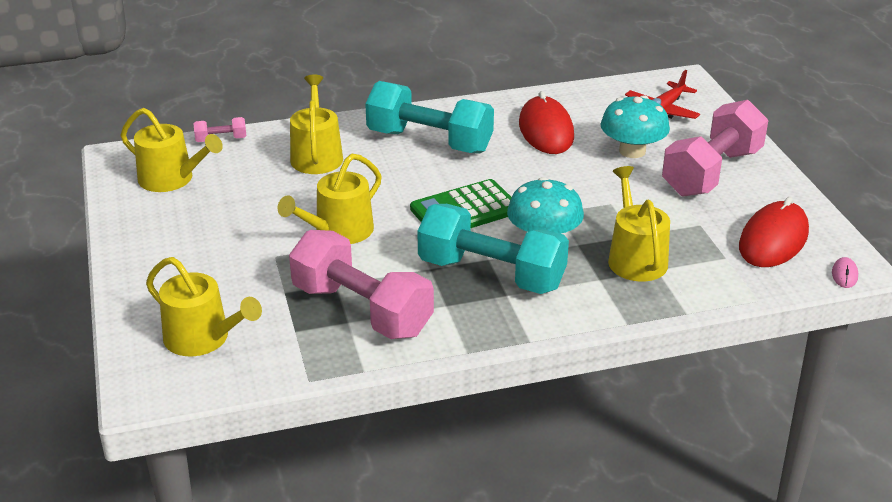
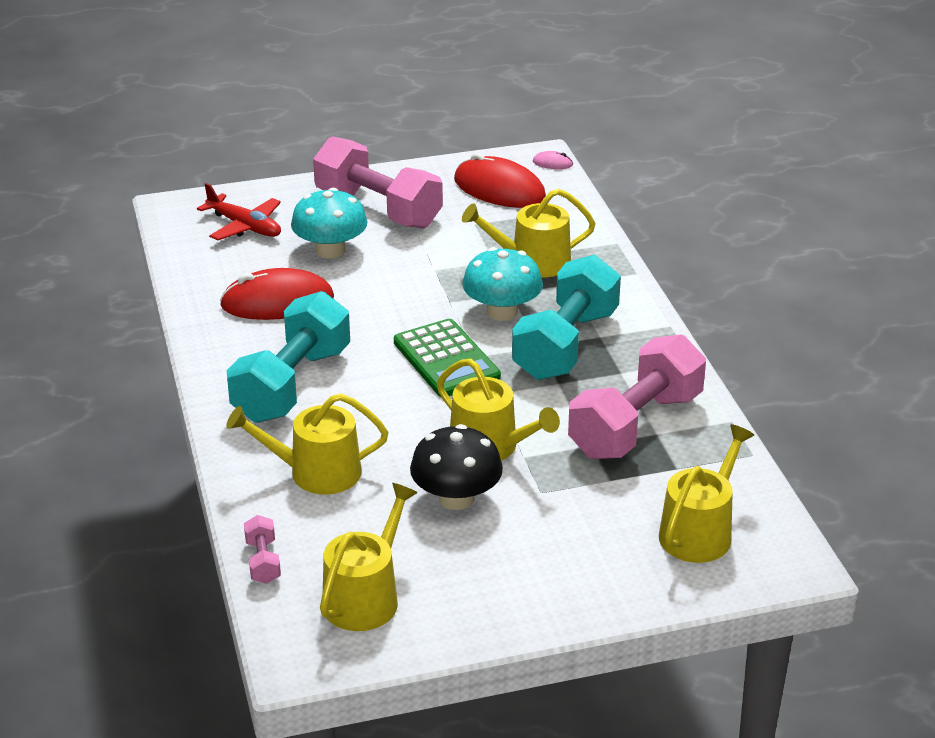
camera: 90 degrees left, 0 degrees up
none -> black mushroom [410,424,503,510]

